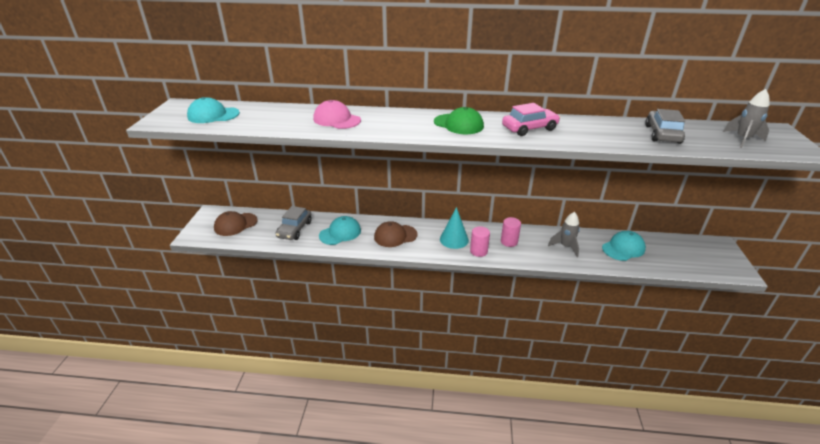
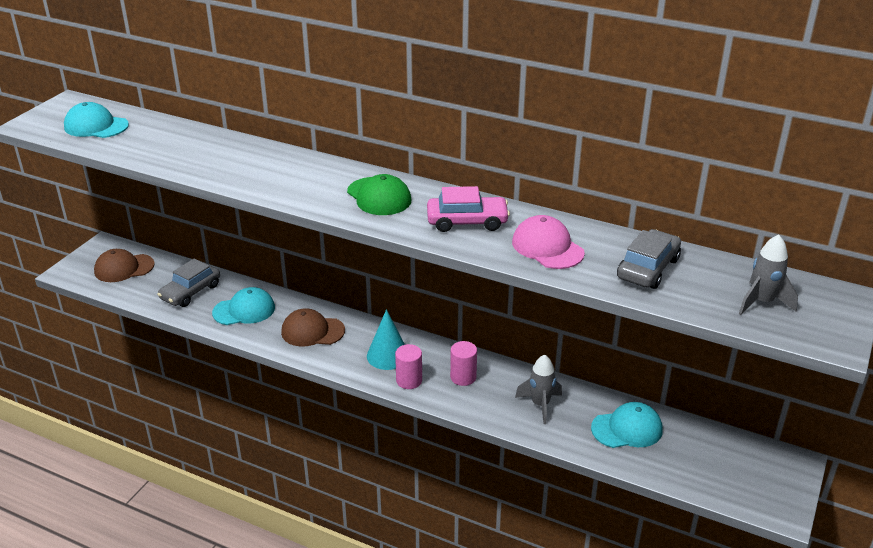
camera: 20 degrees right, 0 degrees up
pink cap [313,100,361,129] -> pink cap moved to [512,215,585,269]

